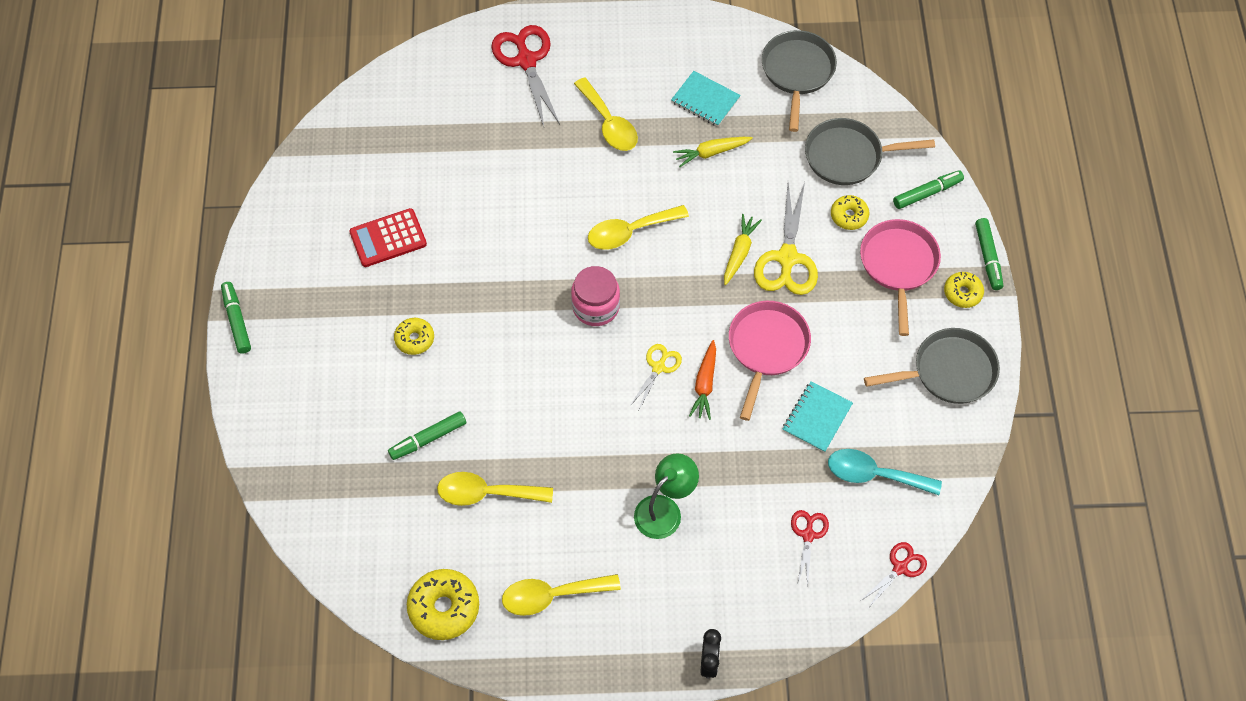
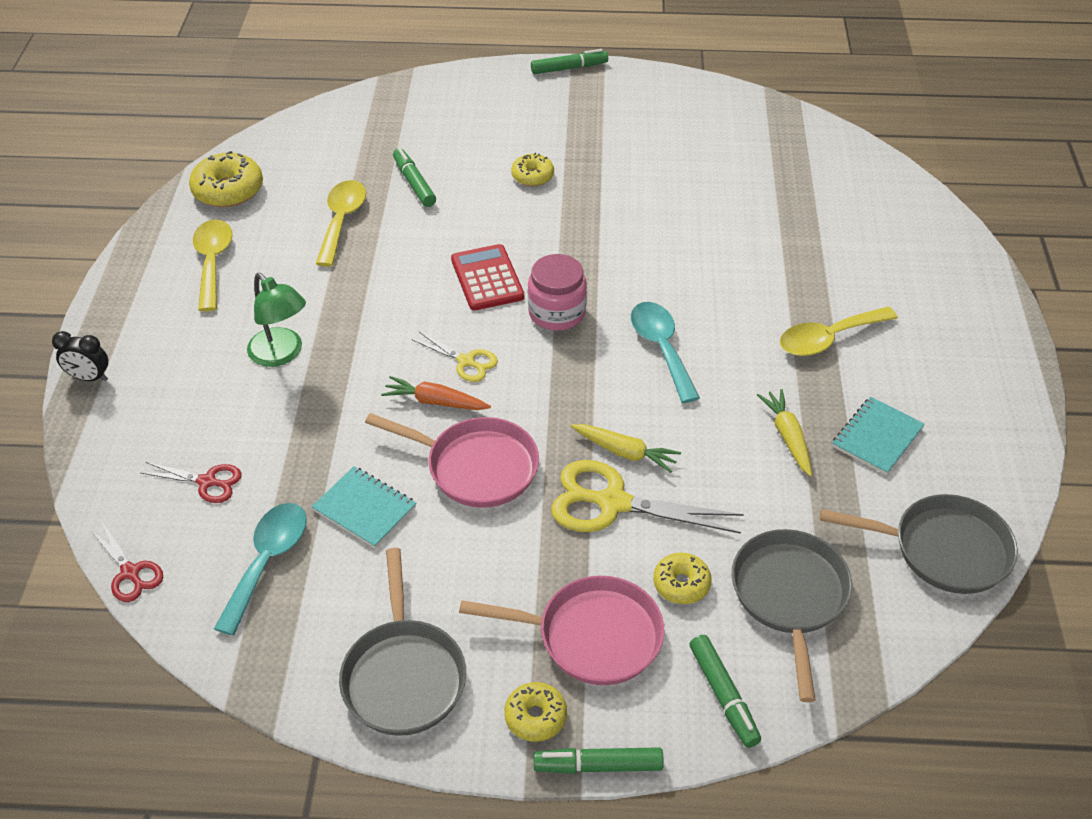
camera: 95 degrees right, 15 degrees down
red calculator [349,208,427,267] -> red calculator moved to [451,244,524,311]
red scissors [491,25,560,126] -> none
yellow spoon [588,205,689,250] -> turquoise spoon [631,302,700,403]

